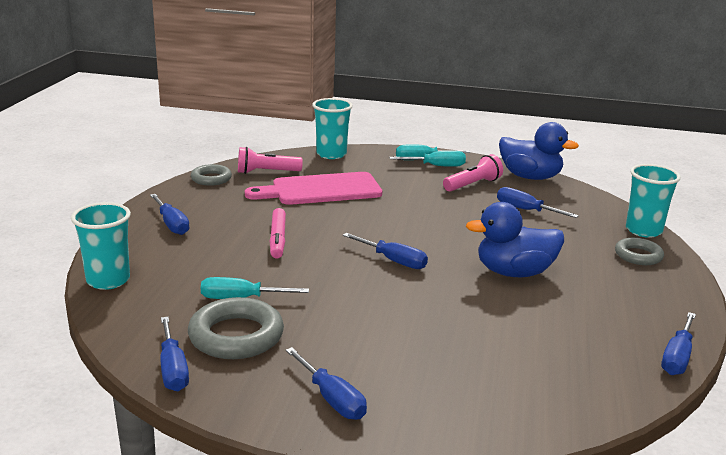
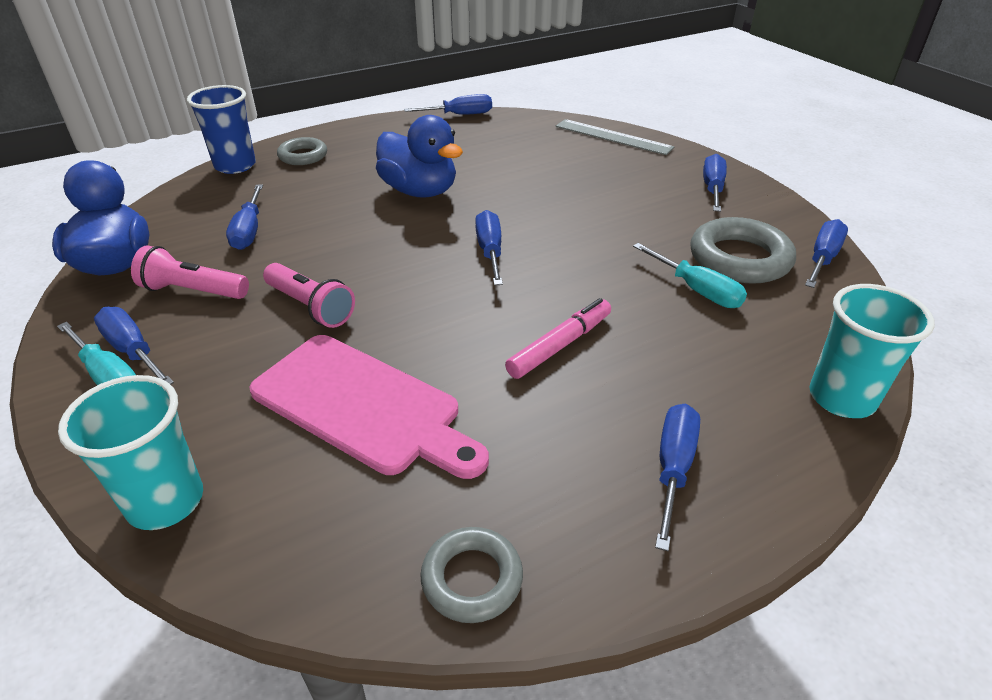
camera: 130 degrees left, 15 degrees up
pink flashlight [238,147,303,174] -> pink flashlight moved to [263,263,355,328]
turquoise screwdriver [389,151,466,167] -> blue screwdriver [94,307,174,385]
turquoise cup [626,164,681,238] -> blue cup [187,85,256,174]
none -> grey ruler [556,119,674,155]

